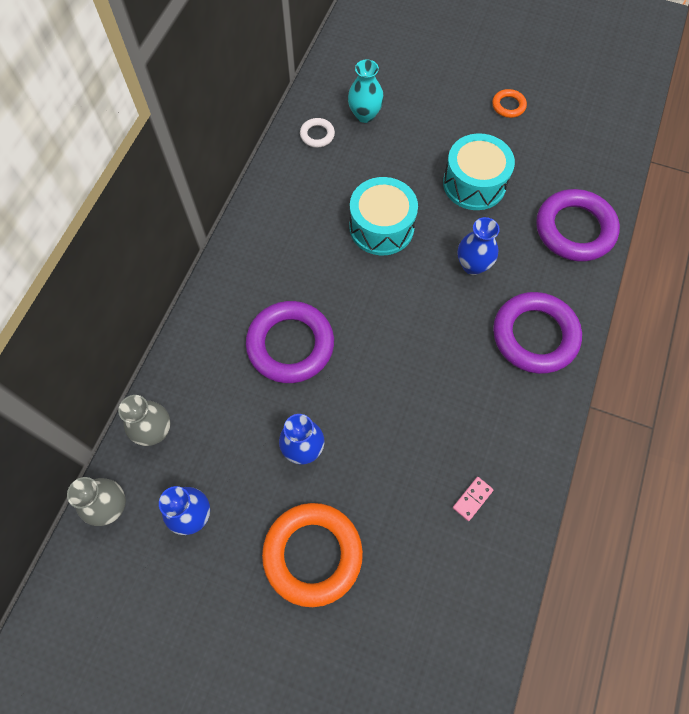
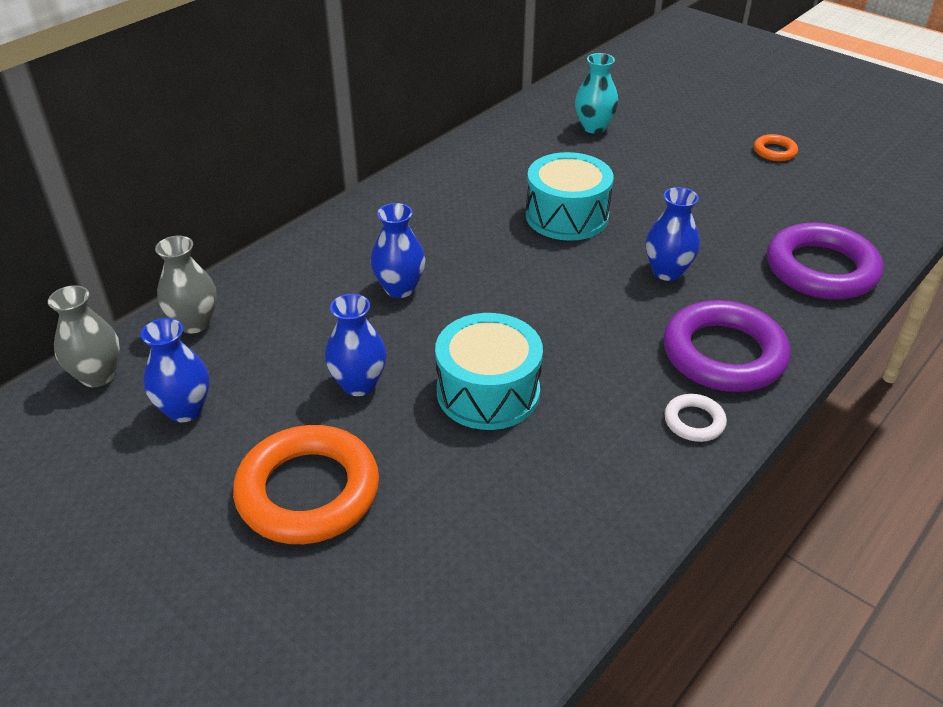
camera: 20 degrees right, 25 degrees down
purple ring [246,301,334,383] -> blue vase [371,203,426,298]
white ring [300,118,335,148] -> white ring moved to [664,394,727,442]
turquoise drum [443,133,515,210] -> turquoise drum moved to [435,313,543,430]
pink domino [453,477,494,521] -> none

